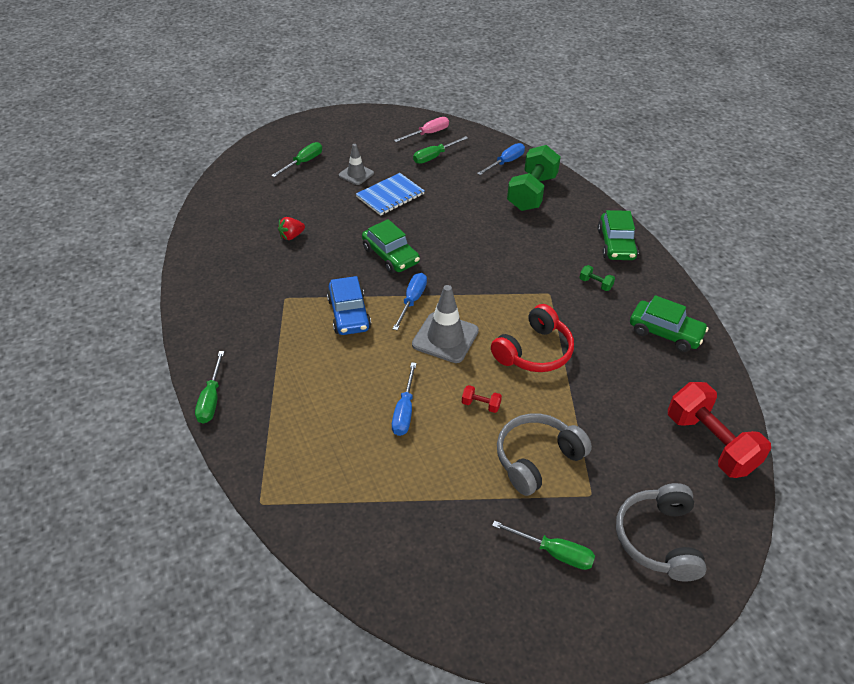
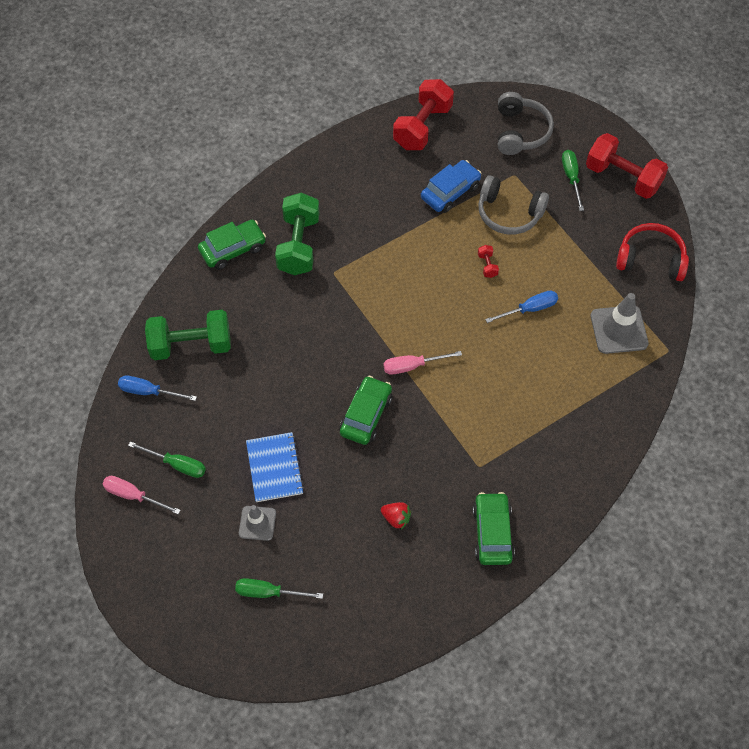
camera: 120 degrees left, 15 degrees up
green screwdriver [195,351,224,424] -> none
blue car [327,276,371,335] -> blue car moved to [421,160,481,213]
blue notebook [356,173,425,216] -> blue notebook turned 60 degrees clockwise [246,432,304,502]
blue screwdriver [393,273,427,330] -> pink screwdriver [383,351,462,375]
grey traffic cone [412,285,479,363] -> grey traffic cone moved to [591,293,649,354]
red headphones [491,304,574,372] -> red headphones moved to [616,223,689,281]
green dumbbell [579,265,615,291] -> green dumbbell [275,193,320,275], size x2.48
grey headphones [616,483,707,581] -> grey headphones turned 60 degrees counterclockwise [498,92,554,155]
green car [630,295,709,352] -> green car moved to [472,492,515,565]
none -> red dumbbell [586,133,668,199]

